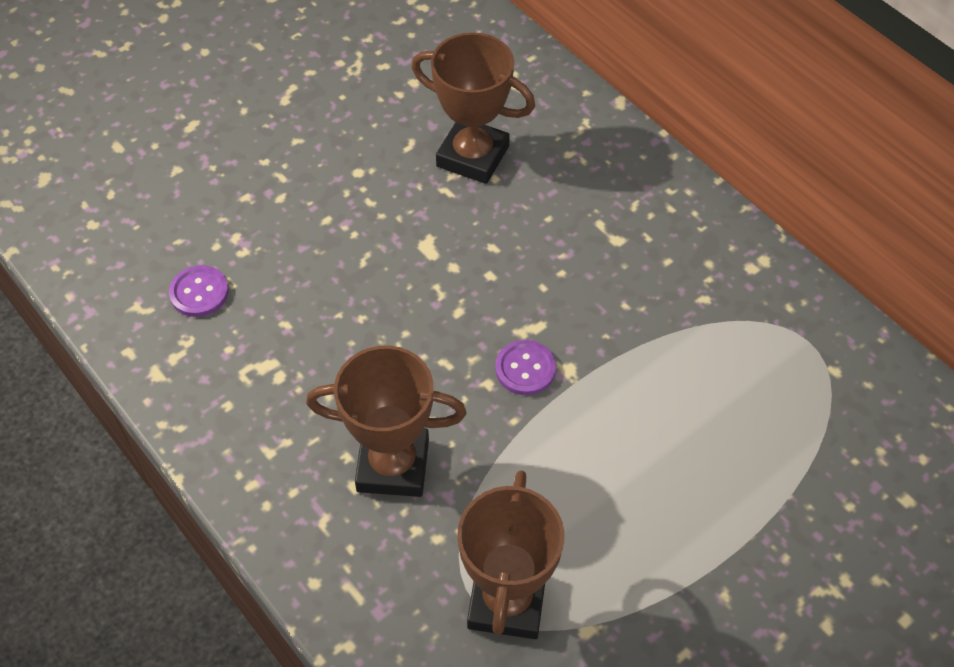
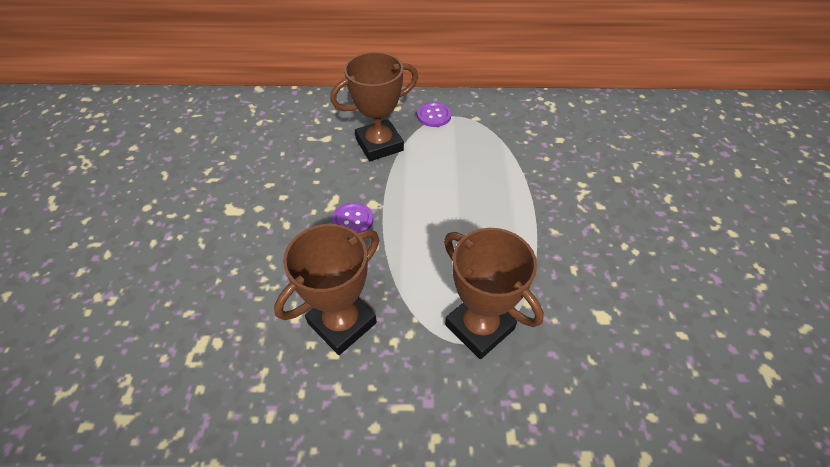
camera: 50 degrees left, 5 degrees down
purple button [169,265,229,317] -> purple button moved to [417,102,451,127]
brown trophy [412,32,535,184] -> brown trophy moved to [330,52,418,161]

